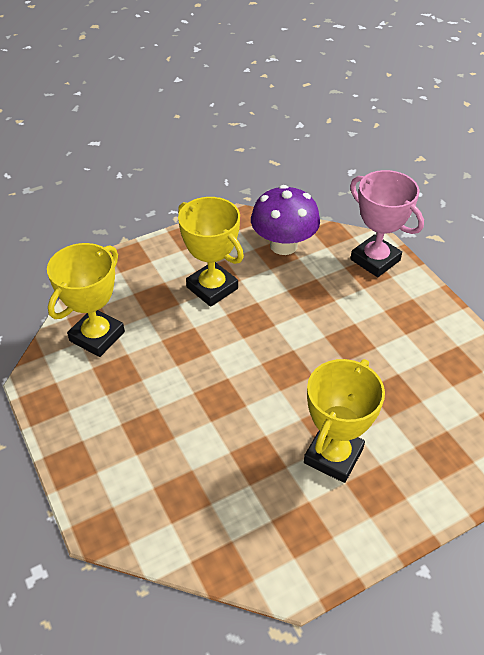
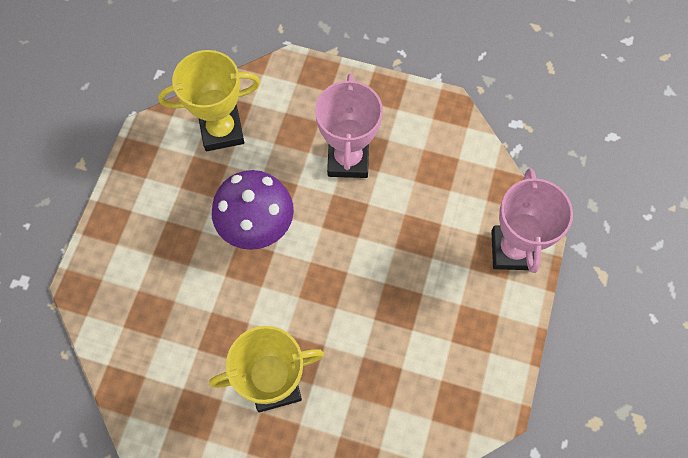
camera: 45 degrees right, 20 degrees up
yellow trophy [178,197,244,307] -> pink trophy [315,74,383,178]
purple mushroom [251,185,320,255] -> purple mushroom moved to [212,170,294,250]

